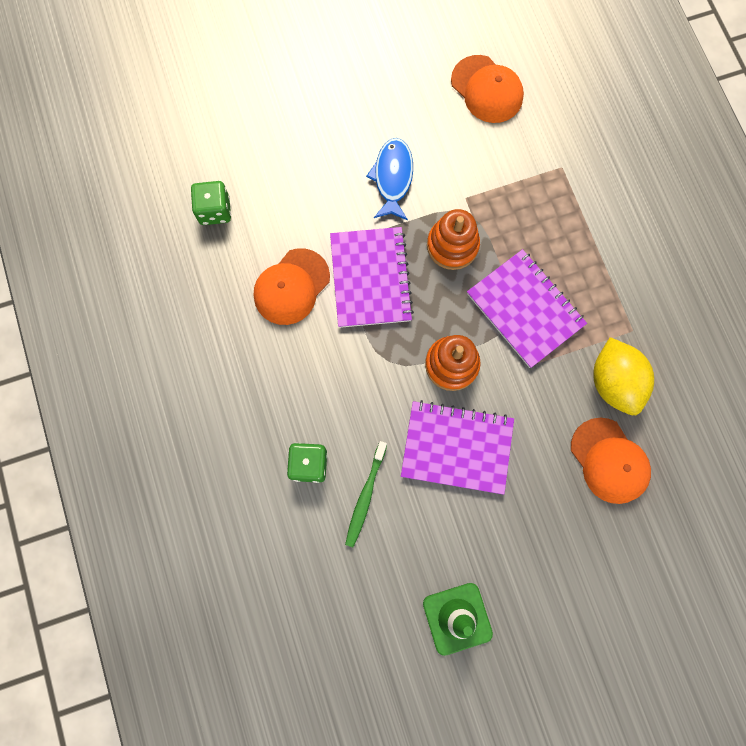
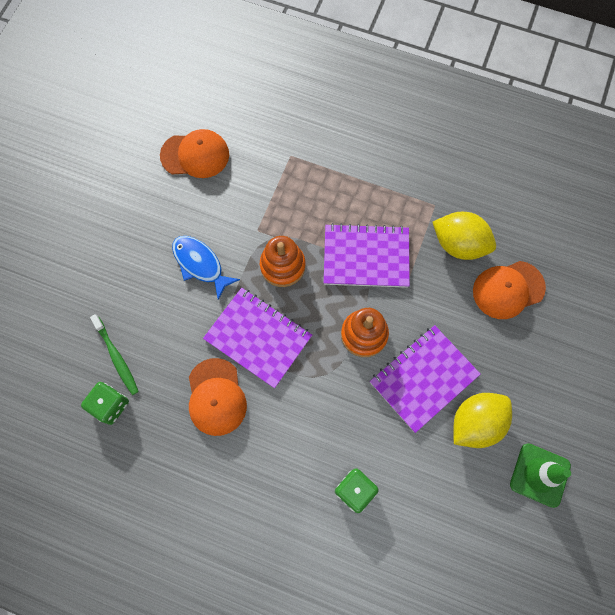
camera: 50 degrees left, 5 degrees down
green toothbrush [345,441,387,547] -> green toothbrush moved to [90,314,139,395]
orange cap [571,418,651,504] -> orange cap turned 150 degrees clockwise [473,261,546,319]
none -> yellow lemon [454,393,512,448]

